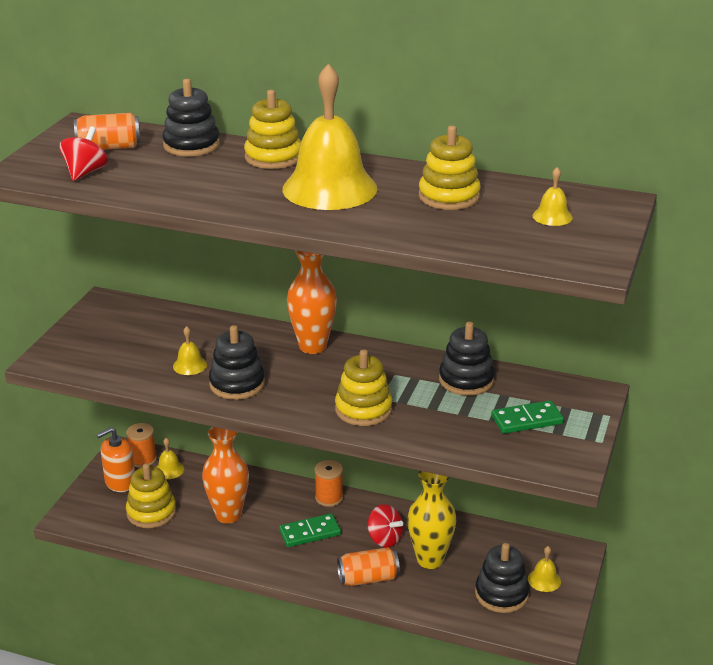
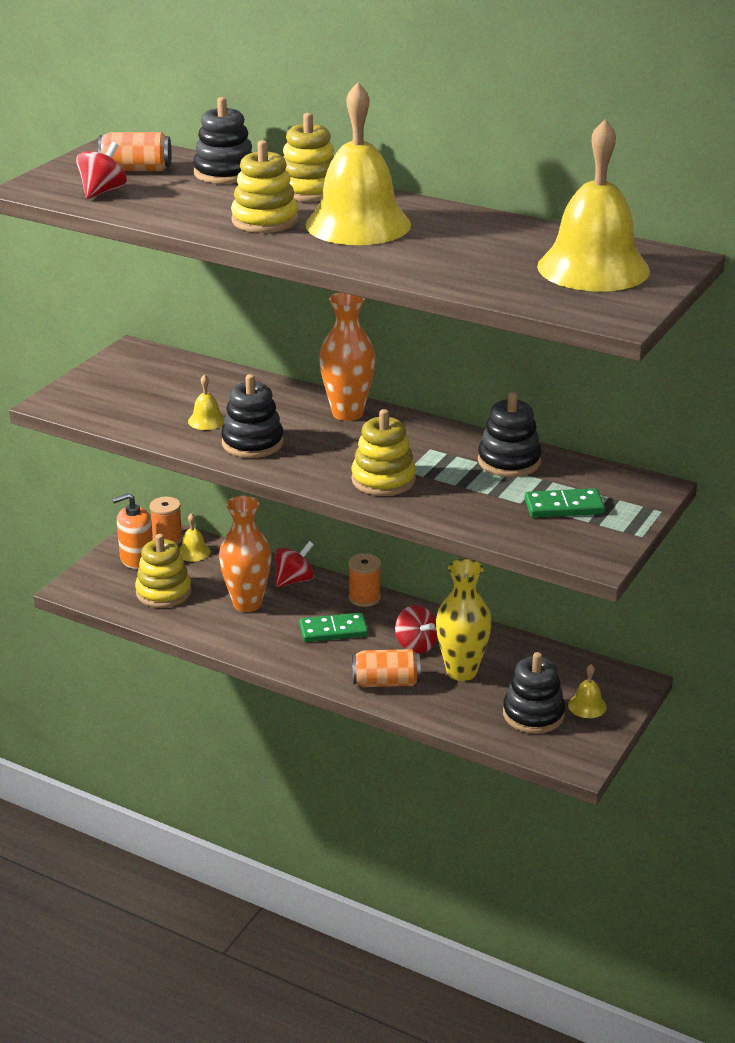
camera: 10 degrees right, 0 degrees up
yellow stacking toy [419,126,481,210] -> yellow stacking toy moved to [231,140,298,233]
yellow bell [532,167,573,226] -> yellow bell [537,119,650,292], size x2.49
none -> red spinning top [276,541,314,587]

